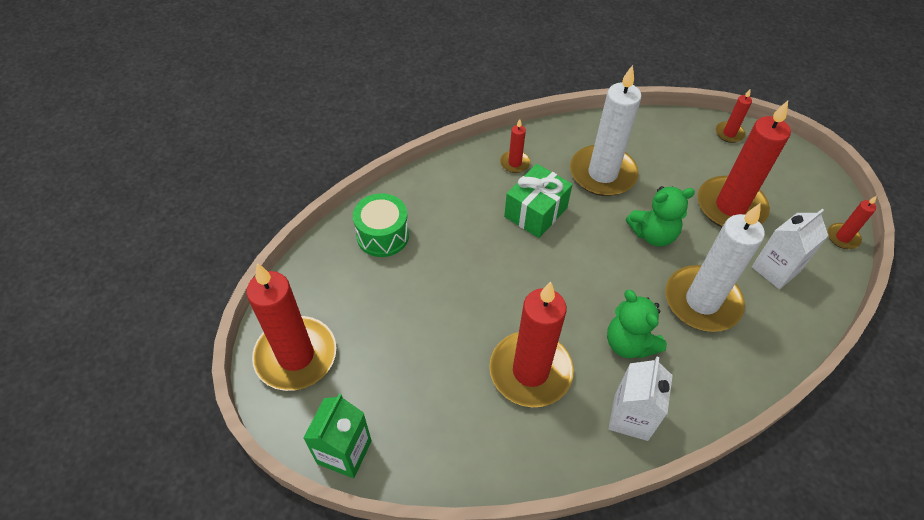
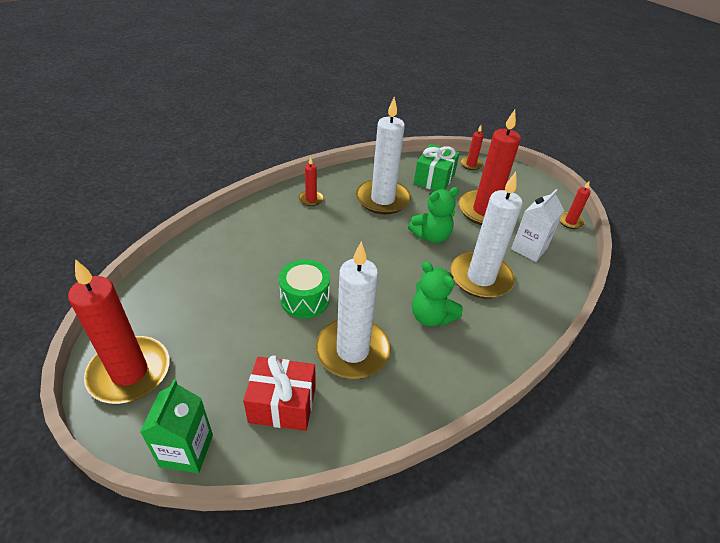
camera: 15 degrees left, 10 degrees down
green drum [353,193,409,257] -> green drum moved to [279,259,330,319]
red candle [489,281,574,407] -> white candle [316,241,391,379]
green gift [504,164,573,238] -> green gift moved to [414,144,460,191]
white carton [609,357,673,441] -> none
none -> red gift [243,355,316,431]

